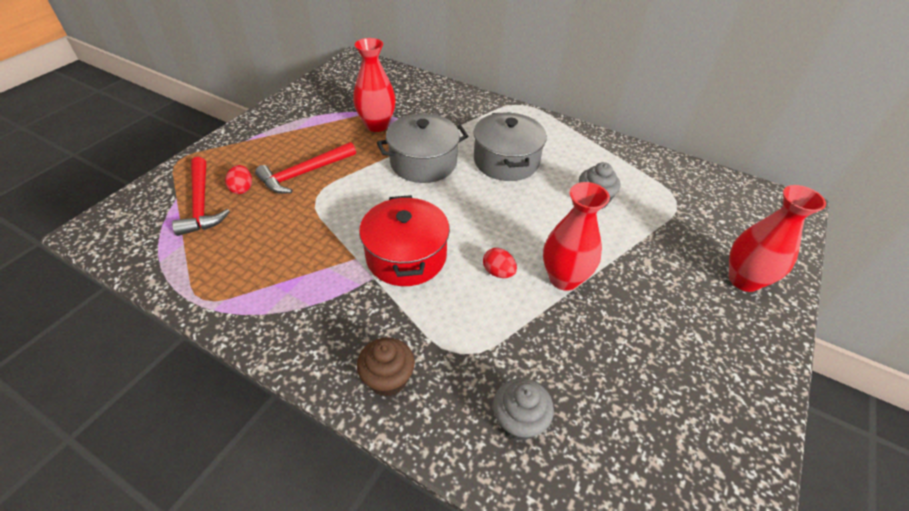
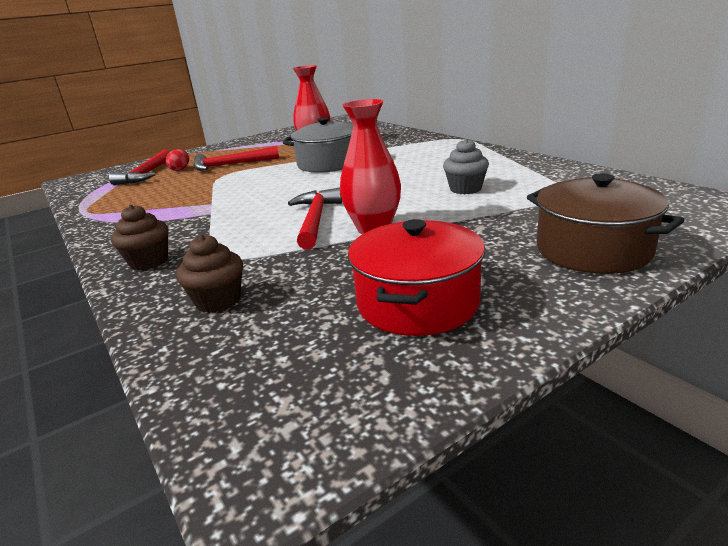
camera: 30 degrees right, 20 degrees down
red pot [359,195,450,286] -> red pot moved to [348,219,485,336]
grey pot [473,112,547,181] -> none
red egg [483,248,517,278] -> red hammer [288,187,342,250]
grey cupcake [493,378,554,441] -> brown cupcake [176,234,243,313]
red vase [729,185,826,292] -> brown pot [527,173,685,274]

